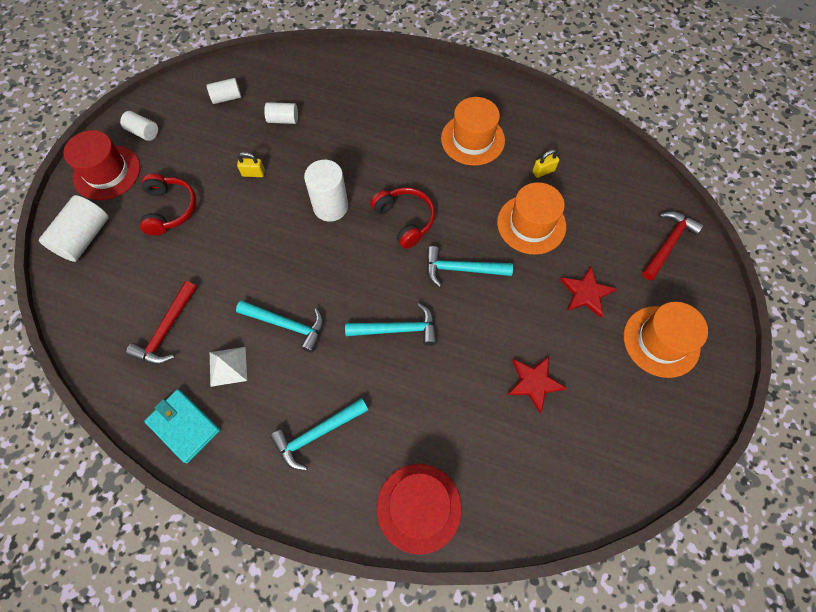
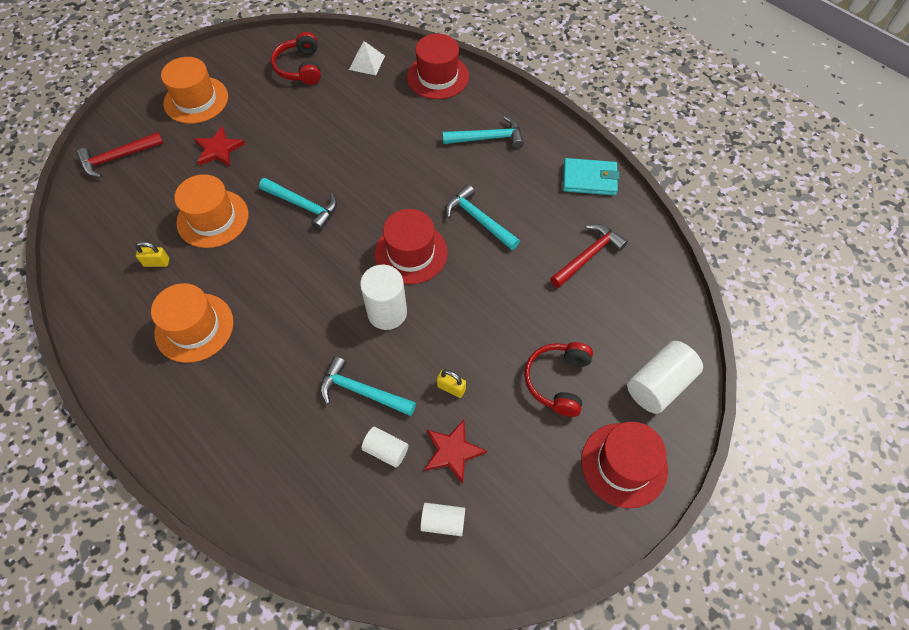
camera: 155 degrees left, 5 degrees down
white cylinder [120,111,158,141] -> none
turquoise wallet [144,389,220,463] -> turquoise wallet turned 60 degrees counterclockwise [563,158,620,195]
white pyramid [210,347,247,387] -> white pyramid moved to [349,41,385,75]
turquoise hammer [345,303,437,346] -> turquoise hammer moved to [320,356,416,416]
red headphones [370,187,435,249] -> red headphones moved to [271,32,321,85]
red star [507,356,567,413] -> red star moved to [424,420,487,484]
none -> red hat [375,209,448,284]

